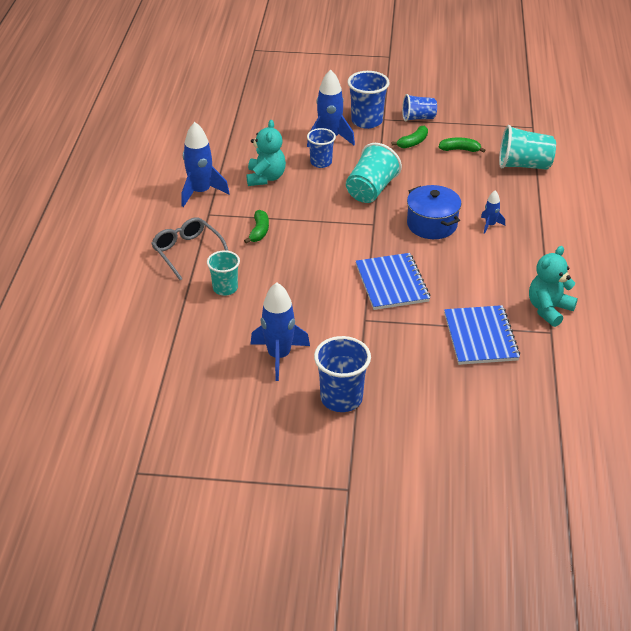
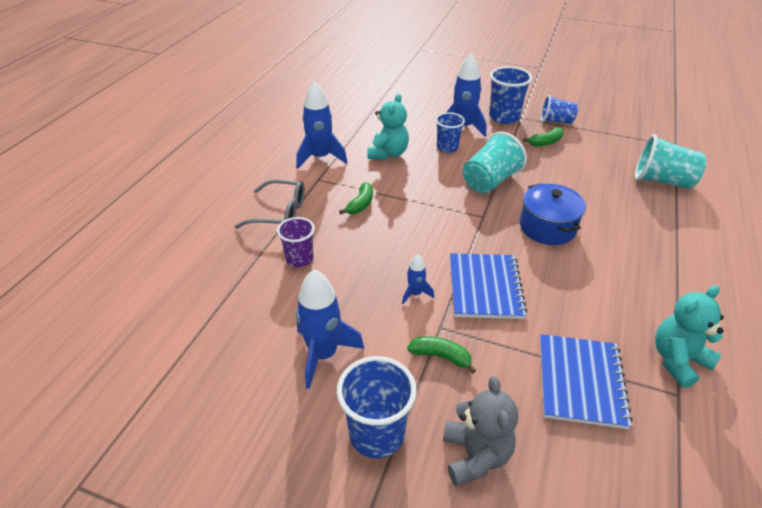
camera: 15 degrees right, 0 degrees up
grey glasses [151,217,228,280] -> grey glasses turned 120 degrees clockwise [234,179,305,229]
turquoise cup [207,250,240,296] -> purple cup [277,217,315,267]
green banana [439,137,486,153] -> green banana moved to [407,336,476,374]
blue rocket [481,191,505,234] -> blue rocket moved to [402,254,434,304]
none -> grey teddy bear [443,376,518,486]

